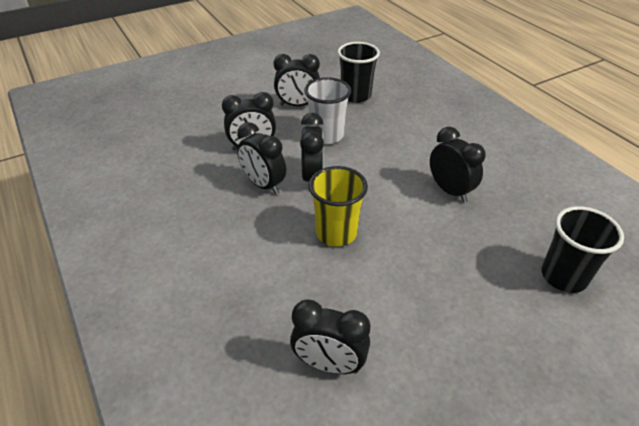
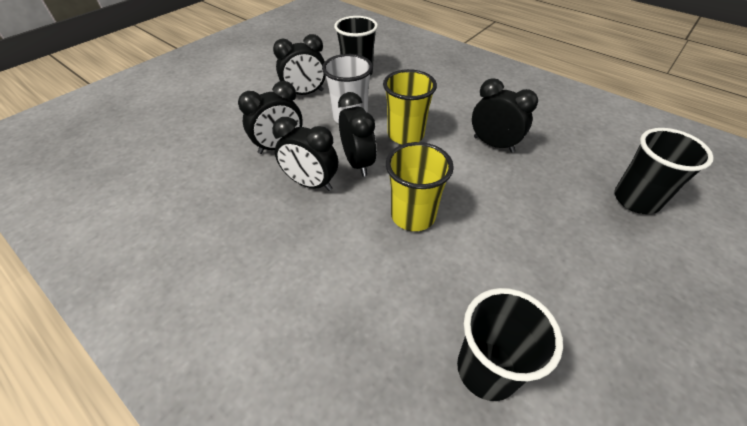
camera: 20 degrees left, 5 degrees up
black clock [290,299,370,374] -> black cup [457,288,563,401]
none -> yellow cup [383,69,437,144]

